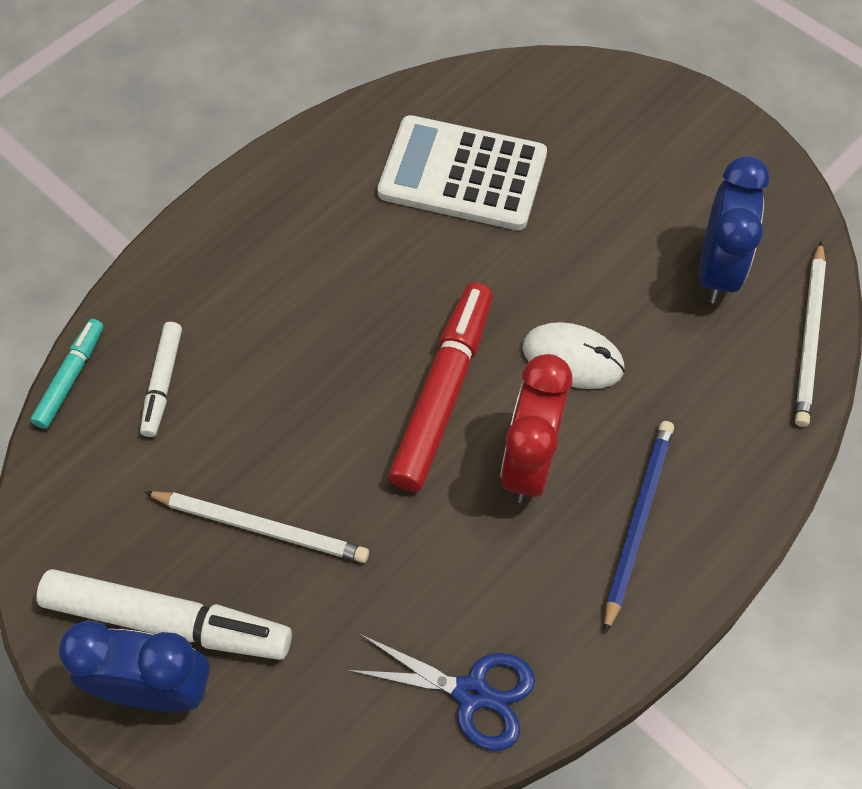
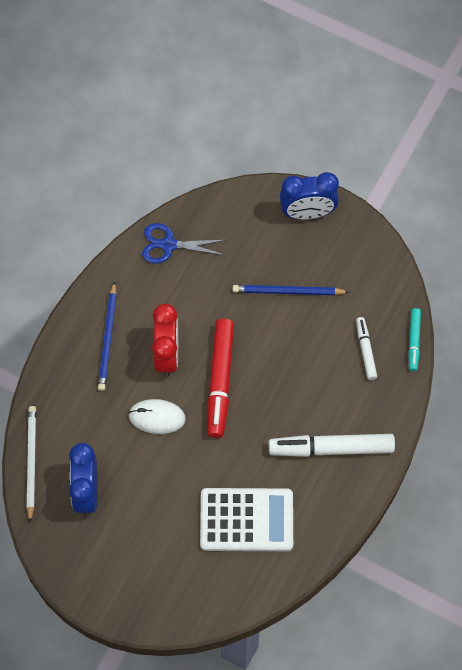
camera: 165 degrees right, 5 degrees up
white marker [36,569,292,660] -> white marker moved to [269,434,395,457]
white pencil [145,491,369,563] -> blue pencil [233,285,349,295]

